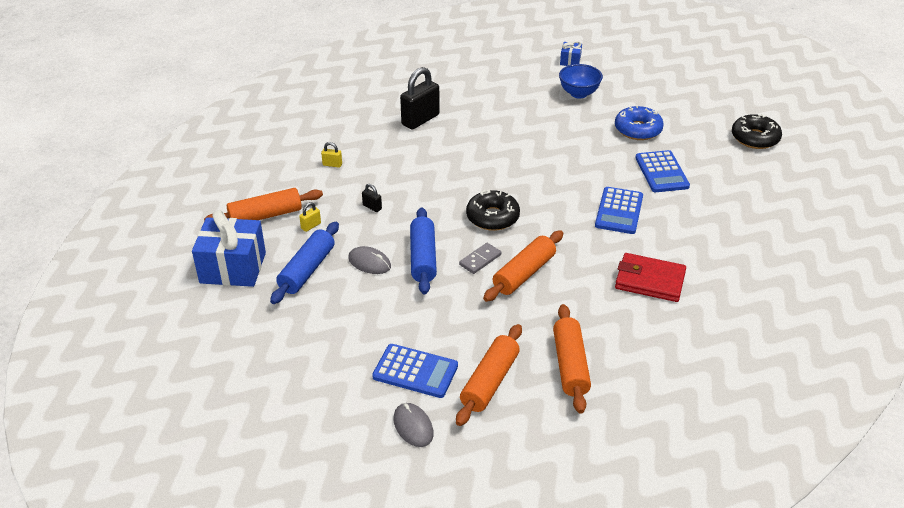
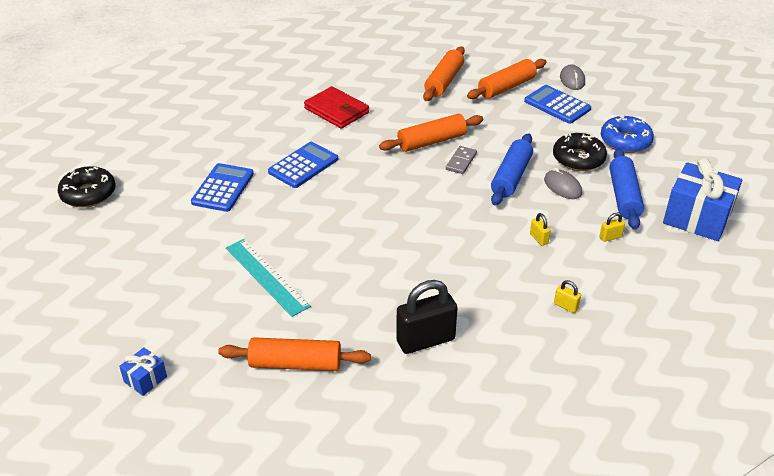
camera: 155 degrees left, 0 degrees up
orange rolling pin [204,188,323,221] -> orange rolling pin moved to [218,337,371,371]
blue rolling pin [270,222,339,304] -> blue rolling pin turned 45 degrees counterclockwise [609,148,644,230]
black padlock [362,184,382,212] -> yellow padlock [530,213,551,246]
grey domino [459,243,501,274] -> grey domino turned 45 degrees counterclockwise [446,146,477,174]
black donut [466,190,520,231] -> black donut moved to [553,133,607,171]
blue bowl [559,64,603,99] -> none
blue donut [615,105,664,140] -> blue donut moved to [601,115,654,153]
none -> turquoise ruler [226,239,311,317]

